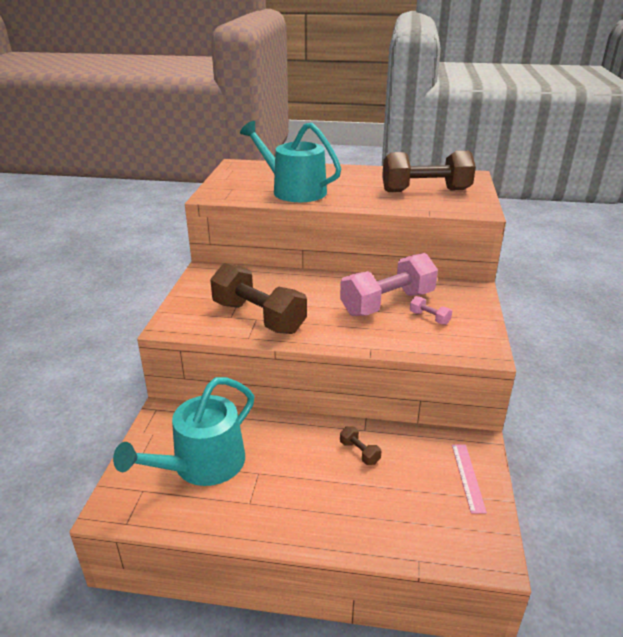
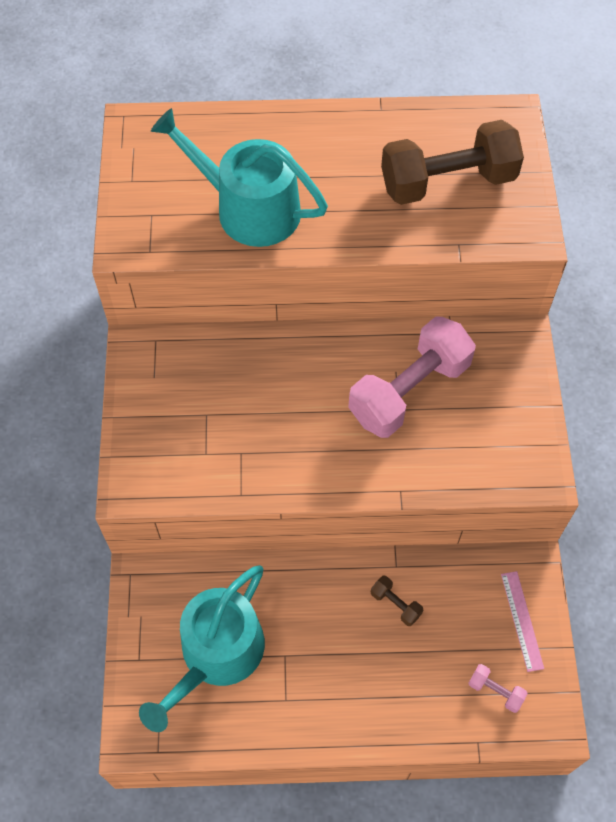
camera: 10 degrees left, 30 degrees up
brown dumbbell [210,263,307,334] -> none
pink dumbbell [410,296,452,325] -> pink dumbbell moved to [468,664,528,713]

